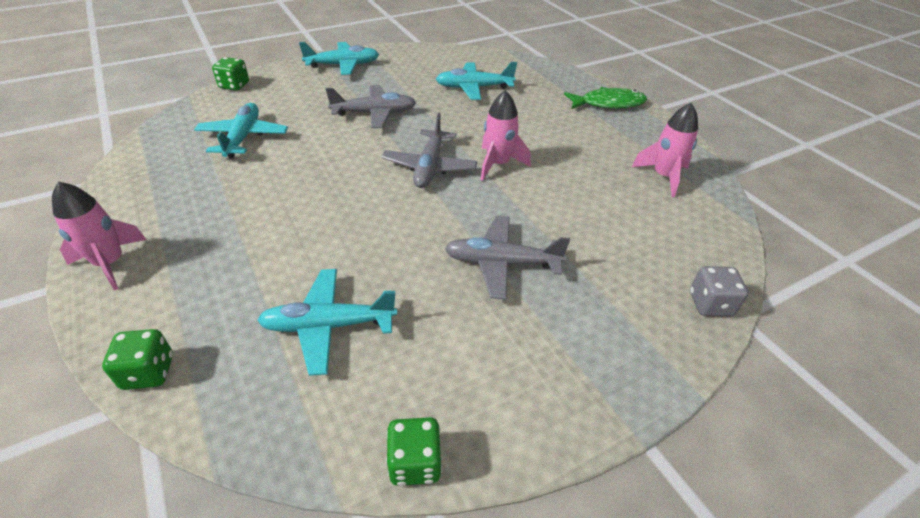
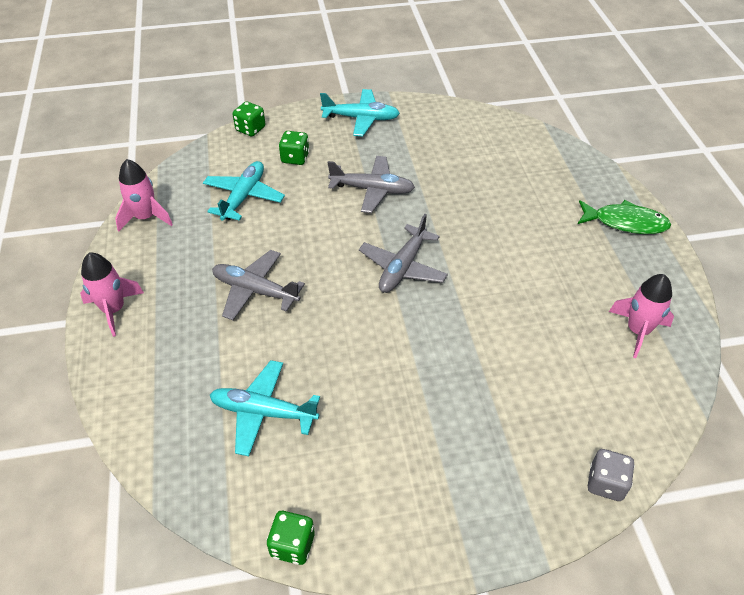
camera: 20 degrees right, 5 degrees up
green dice [102,329,173,390] -> green dice moved to [279,131,309,165]
turquoise plane [436,62,517,100] -> none
grey plane [444,216,570,300] -> grey plane moved to [212,250,305,320]
pink rocket [481,90,531,181] -> pink rocket moved to [115,159,173,232]

